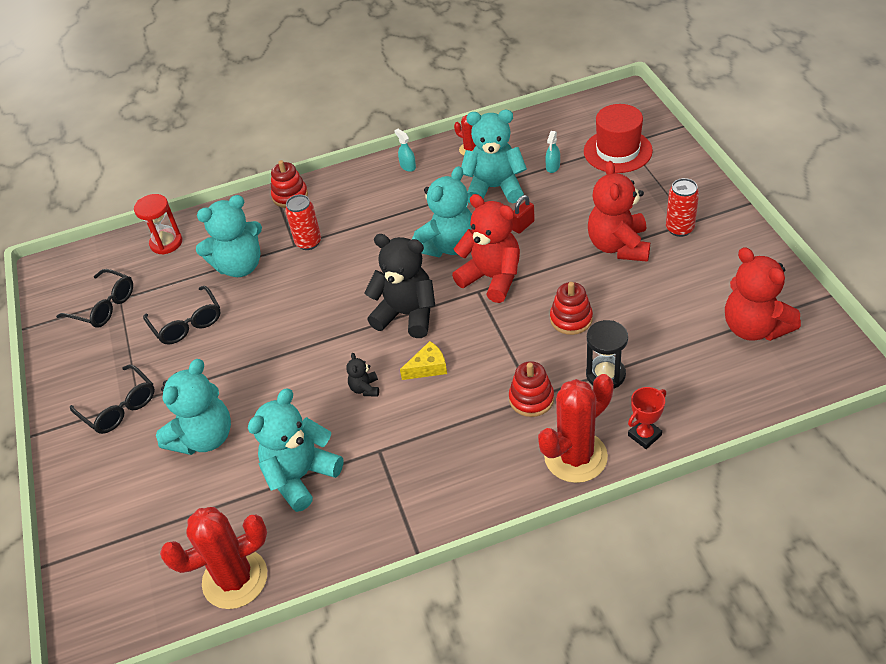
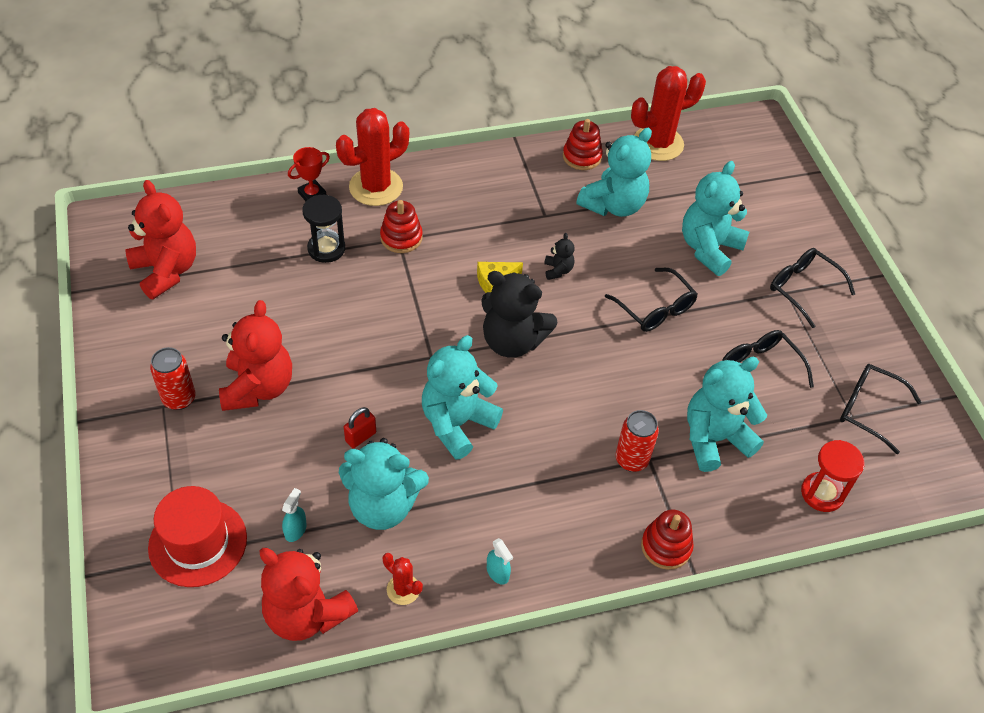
camera: 175 degrees right, 5 degrees up
red teddy bear [452,194,520,303] -> red teddy bear moved to [260,548,358,641]
red stacking toy [550,282,593,335] -> red stacking toy moved to [563,119,603,170]
none -> black glasses [605,268,698,332]

